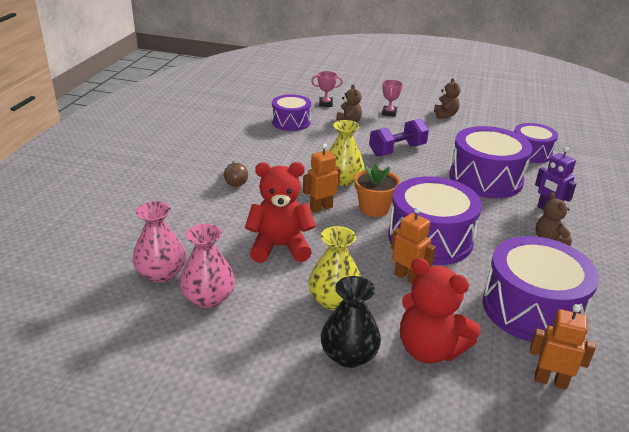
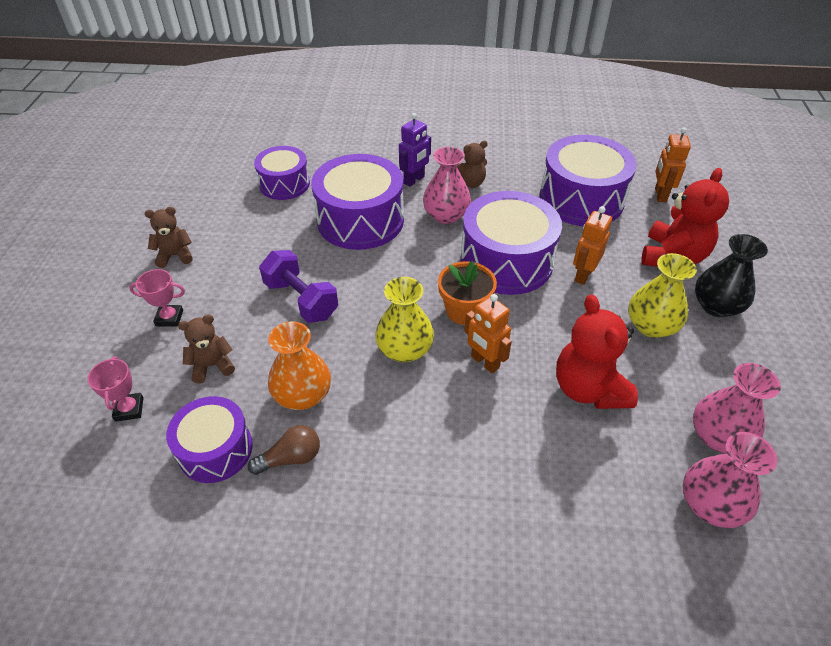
camera: 100 degrees left, 15 degrees up
brown light bulb [224,161,248,187] -> brown light bulb moved to [248,425,320,475]
none -> orange vase [268,321,331,410]
none -> pink vase [423,147,471,224]

